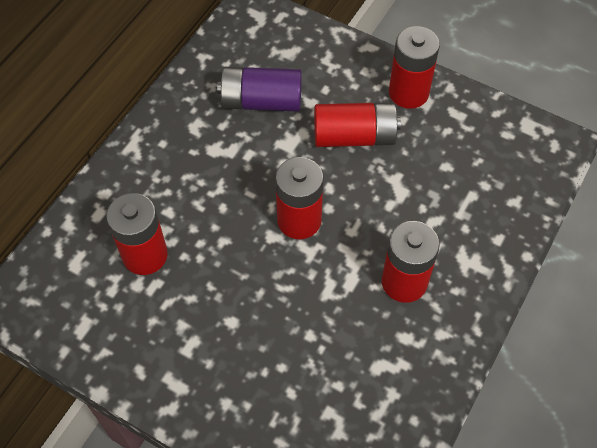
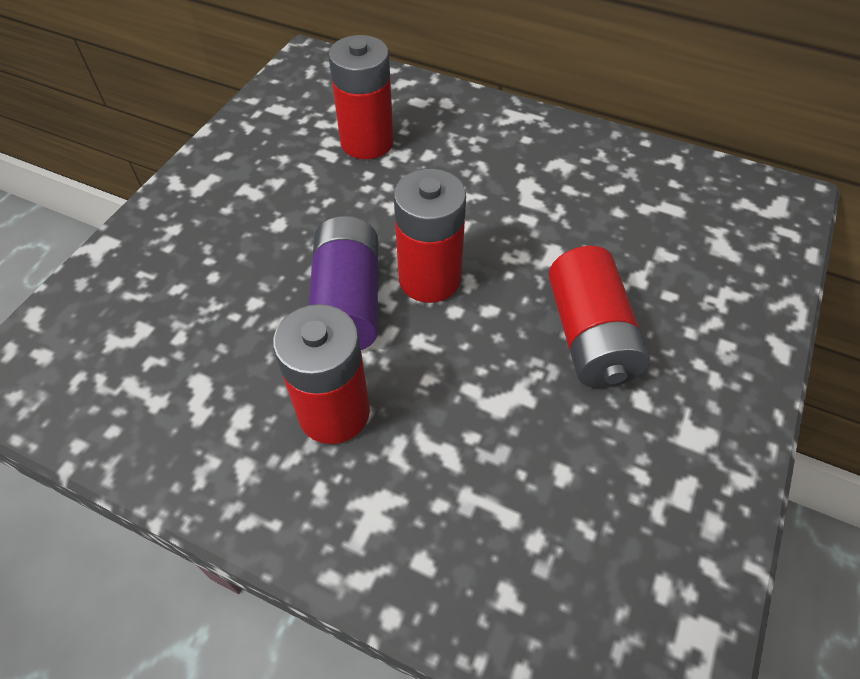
camera: 85 degrees right, 5 degrees down
purple battery [217,67,302,112] -> purple battery moved to [309,216,378,350]
red battery [389,26,440,109] -> none

